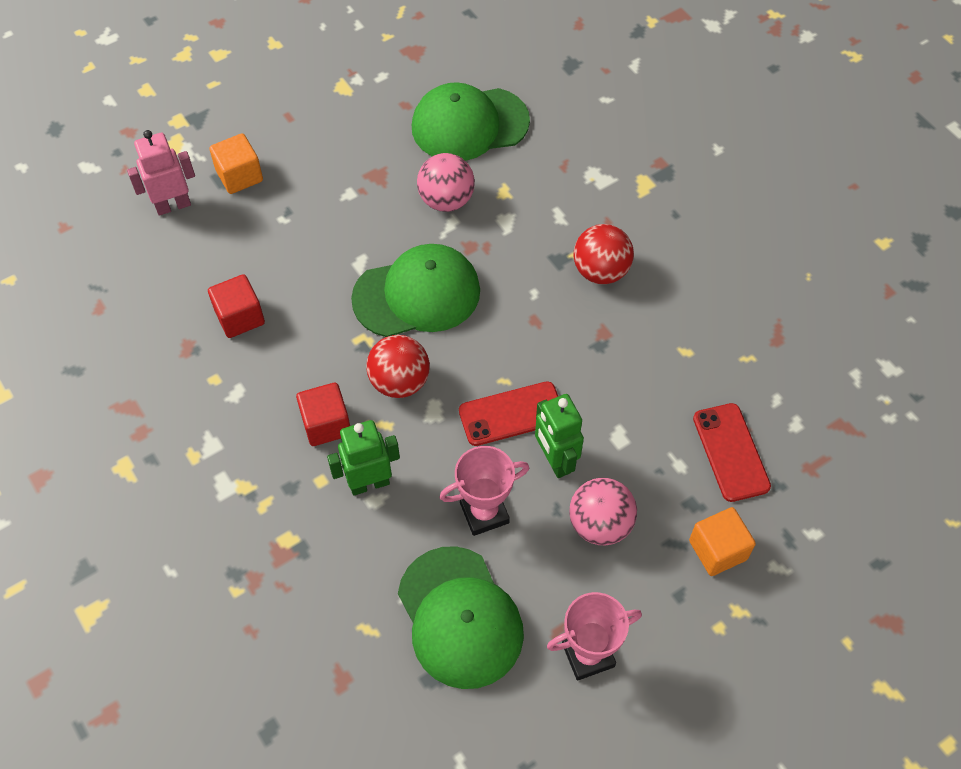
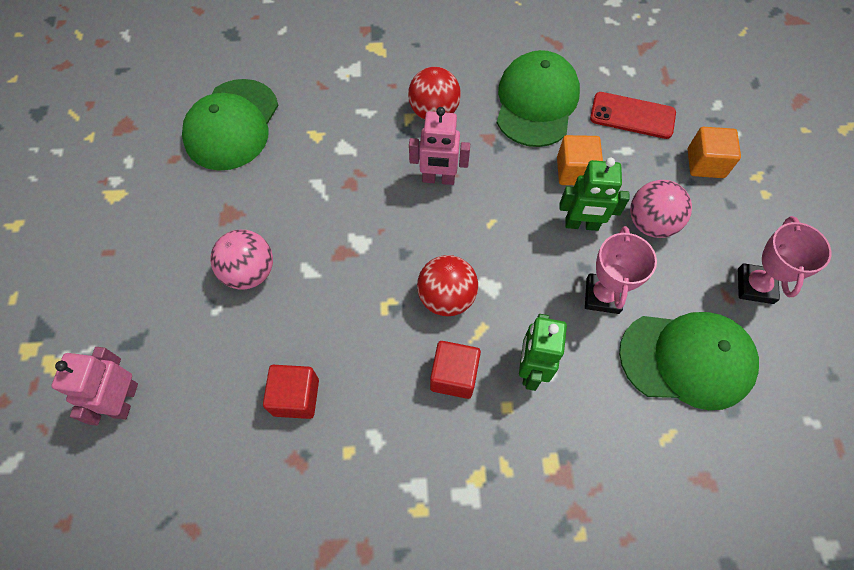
camera: 60 degrees left, 5 degrees up
orange cube [209,133,263,194] -> orange cube moved to [557,135,603,185]
green cap [351,244,480,337] -> green cap moved to [497,50,580,147]
pink ball [417,153,475,212] -> pink ball moved to [210,230,273,290]
red phone [459,381,558,446] -> none
none -> pink robot [409,107,470,185]

